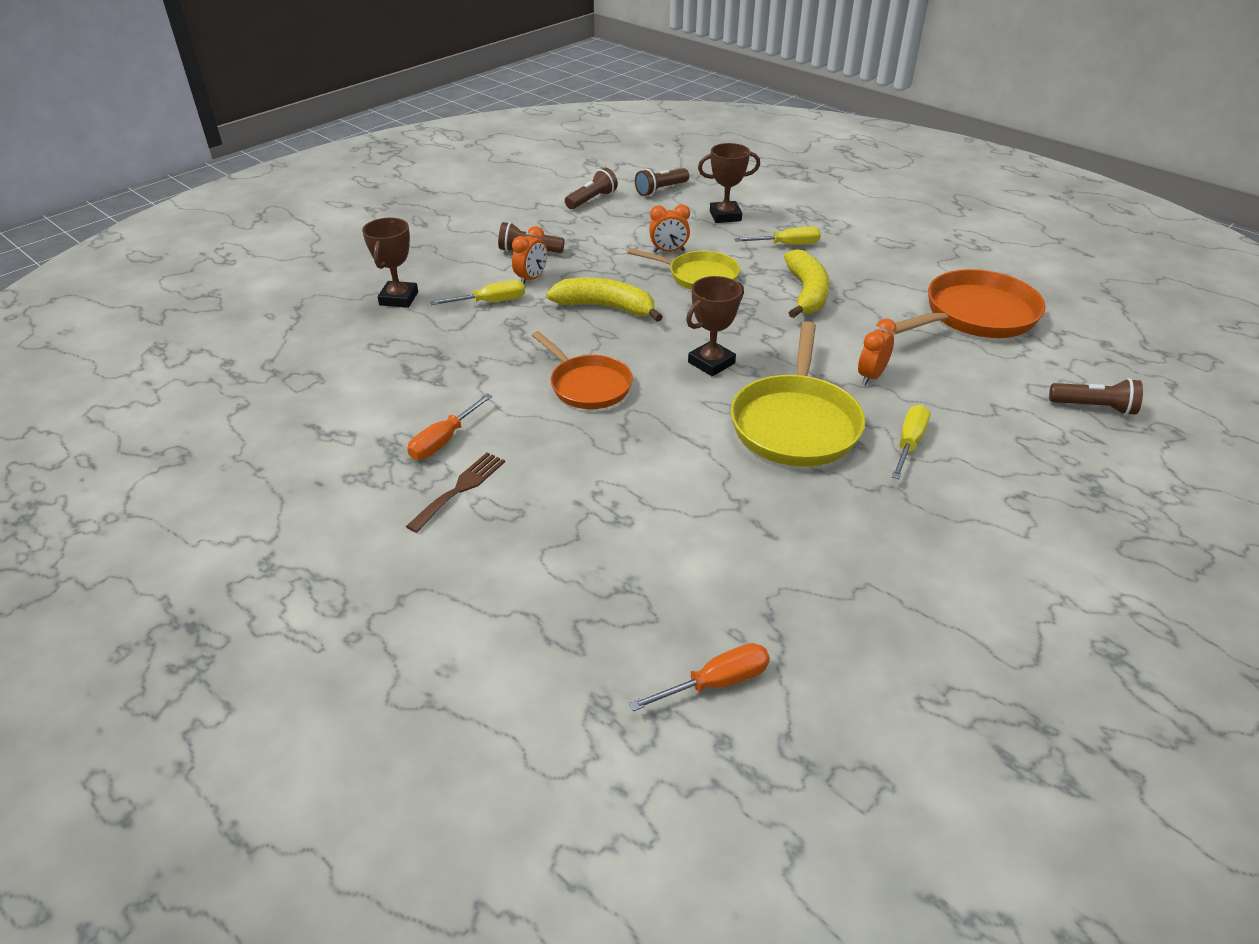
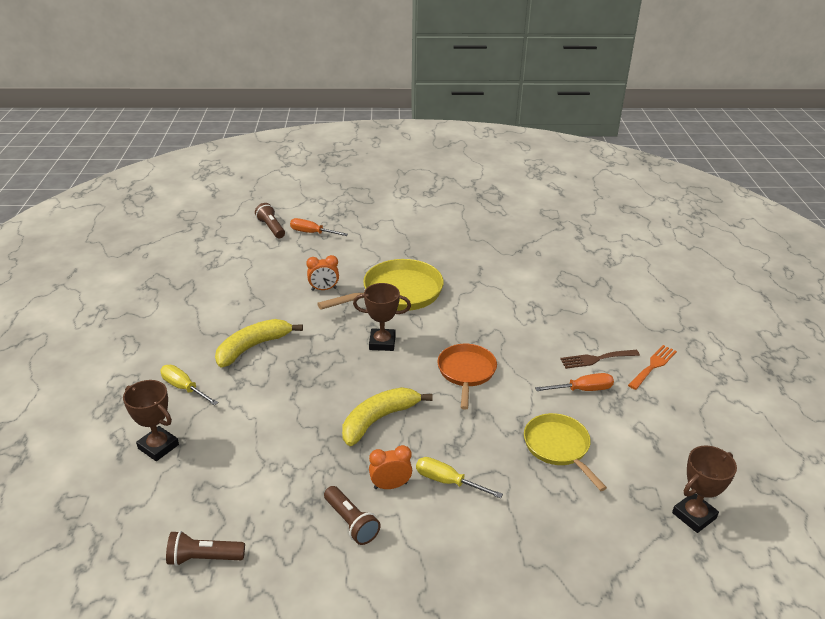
camera: 135 degrees left, 5 degrees down
brown trophy [362,218,418,308] -> brown trophy moved to [672,446,737,533]
yellow banana [546,278,663,322] -> yellow banana turned 75 degrees clockwise [342,387,433,446]
yellow pan [628,248,740,290] -> yellow pan moved to [524,413,607,491]
orange screwdriver [629,643,770,711] -> orange screwdriver moved to [290,218,348,236]
brown flashlight [635,168,689,196] -> none
orange clock [649,204,690,252] -> none
orange pan [886,269,1046,338] -> none
yellow screwdriver [892,405,930,479] -> none
none -> orange fork [628,345,677,390]

